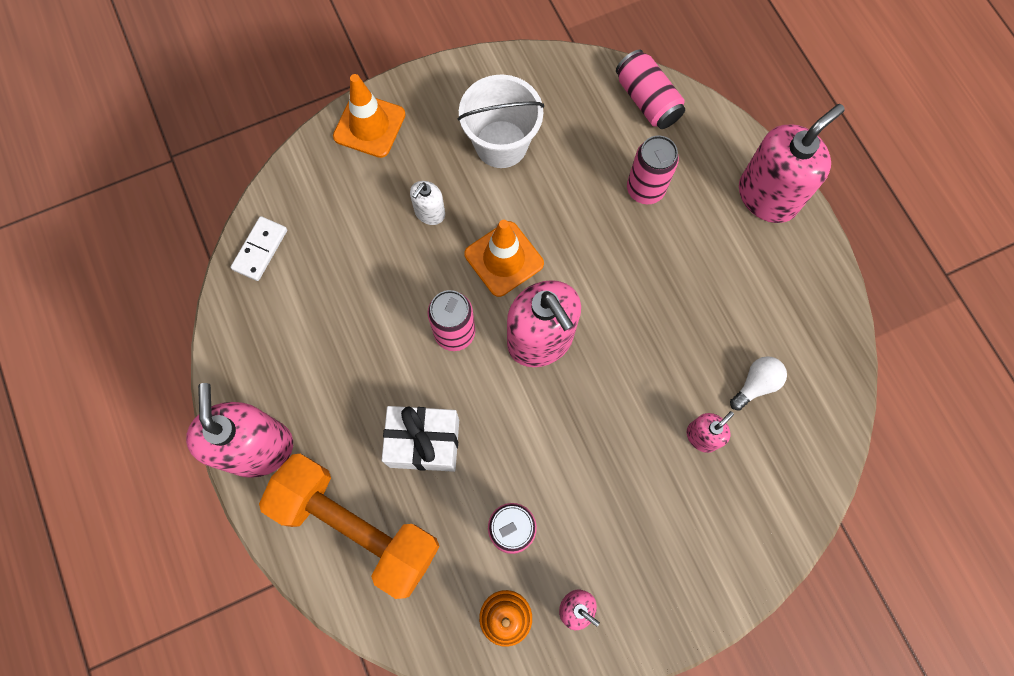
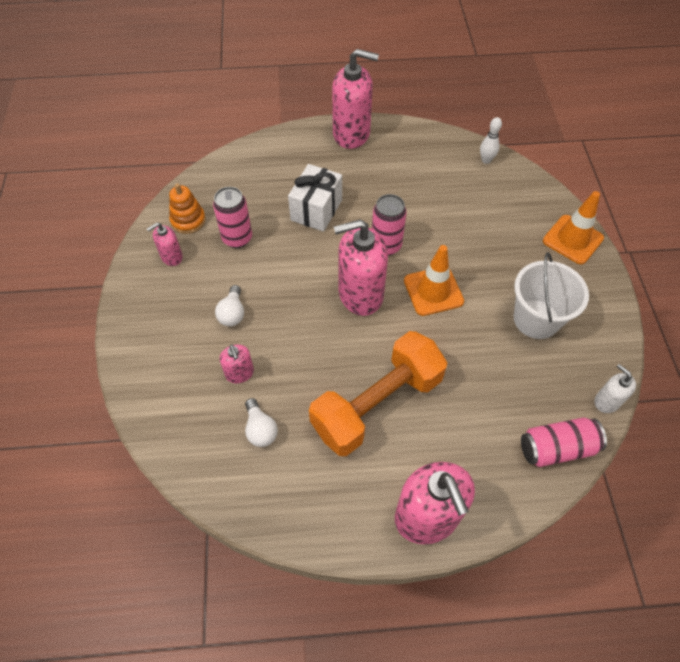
camera: 110 degrees right, 15 degrees down
white domino [231,216,287,281] -> white bowling pin [480,117,502,164]
orange dumbbell [259,454,440,599] -> orange dumbbell moved to [309,331,448,456]
white soap dispenser [410,181,445,225] -> white soap dispenser moved to [594,364,636,413]
pink can [627,135,679,204] -> none
none -> white light bulb [215,285,244,326]

